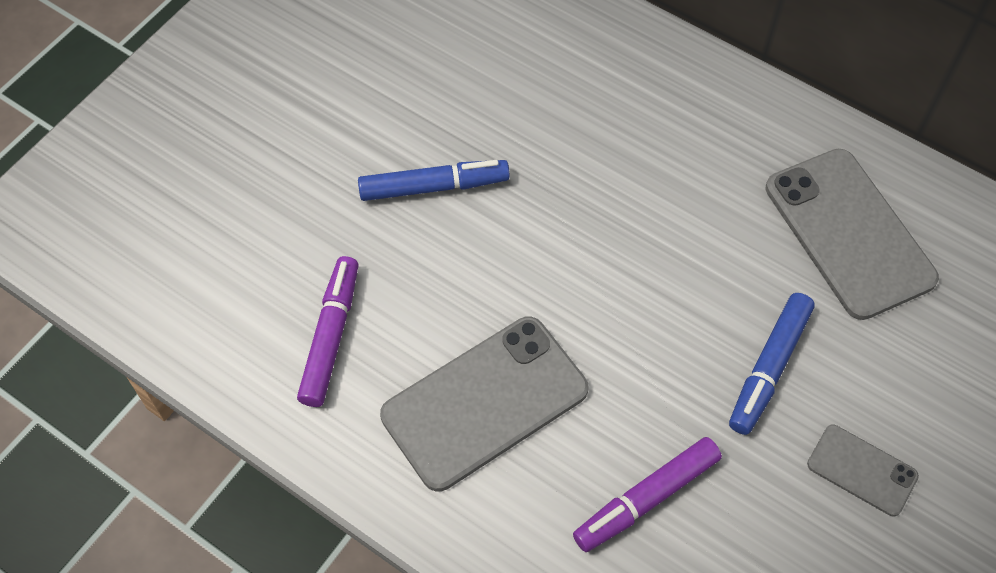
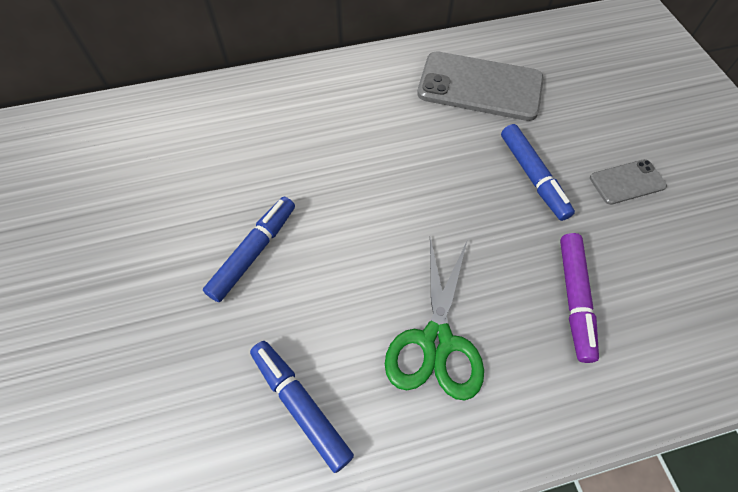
camera: 50 degrees left, 0 degrees up
purple marker [297,256,359,407] -> blue marker [250,341,354,473]
grey phone [380,317,589,491] -> green scissors [385,237,484,401]

